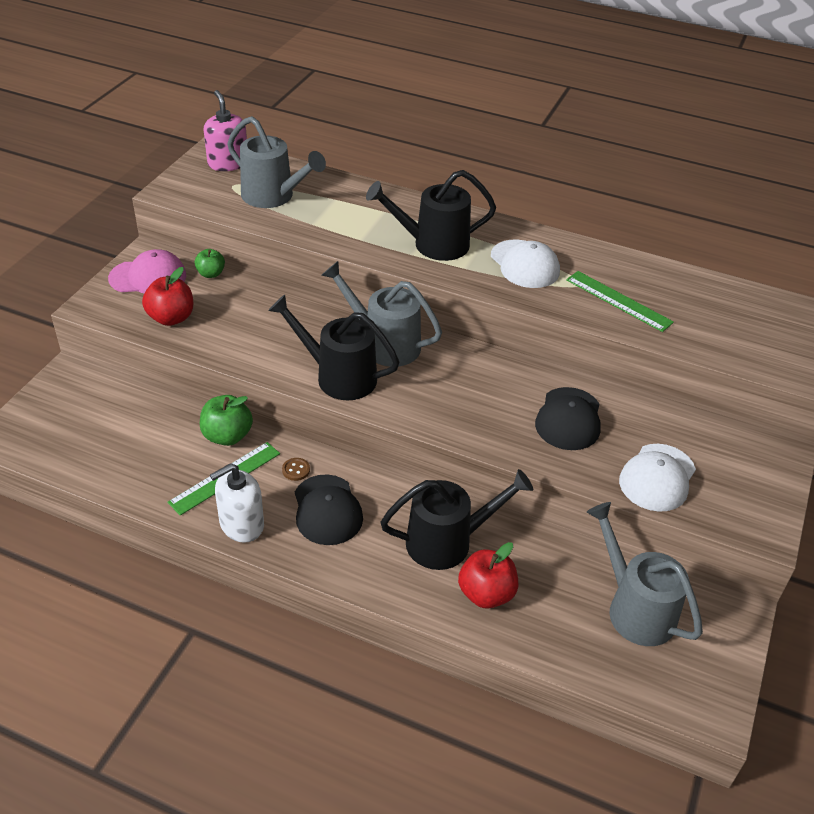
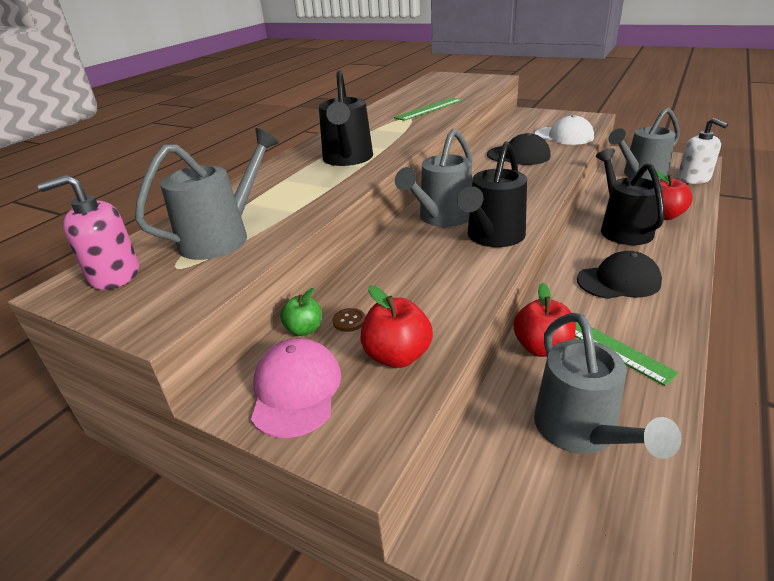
camera: 80 degrees left, 10 degrees down
green apple [200,395,253,446] -> red apple [514,283,576,357]
white soap dispenser [210,463,264,543] -> white soap dispenser moved to [678,118,728,184]
brown button [282,458,310,481] -> brown button moved to [332,308,365,332]
white cap [491,240,560,288] -> none
none -> grey watering can [534,313,681,459]

